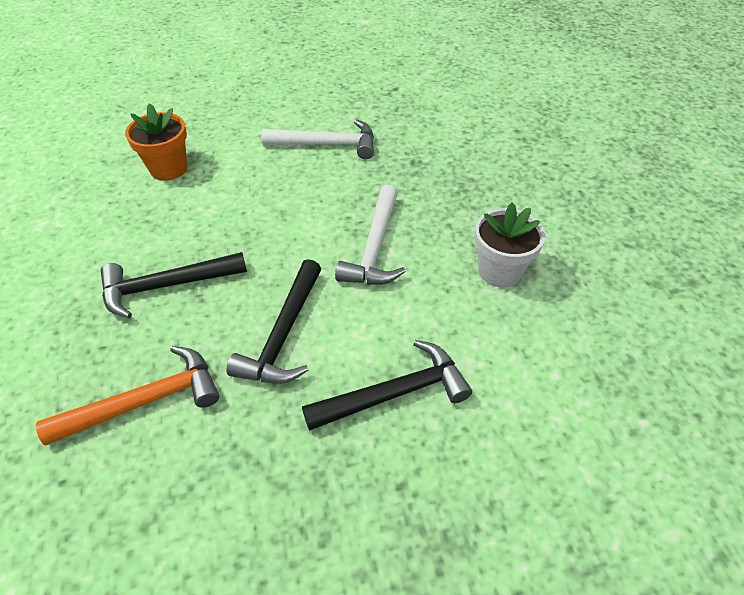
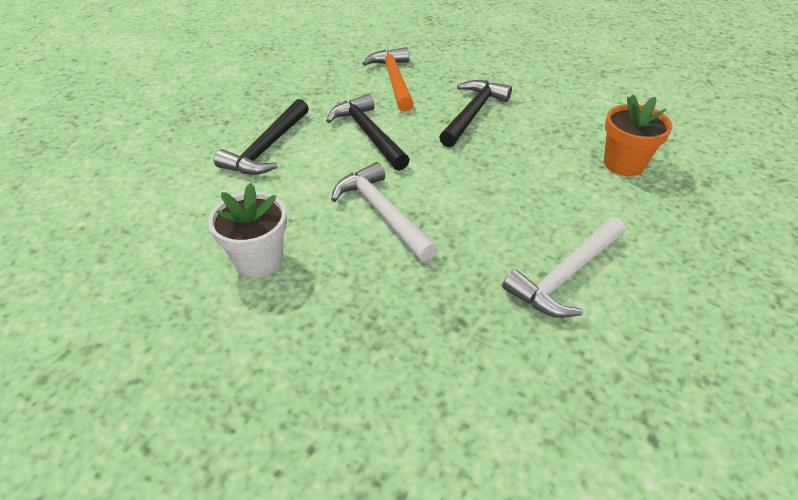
camera: 135 degrees right, 5 degrees down
orange hammer [36,346,219,445] -> orange hammer turned 150 degrees clockwise [362,47,414,112]

